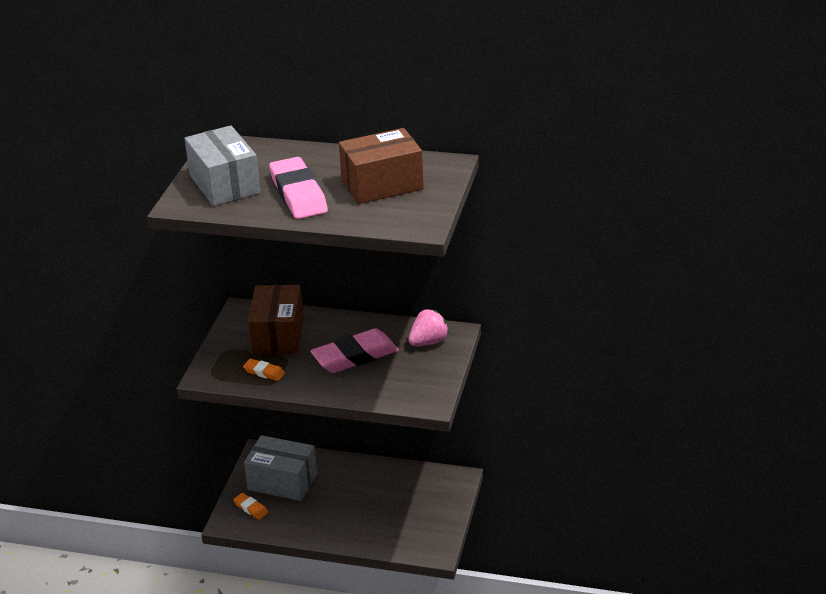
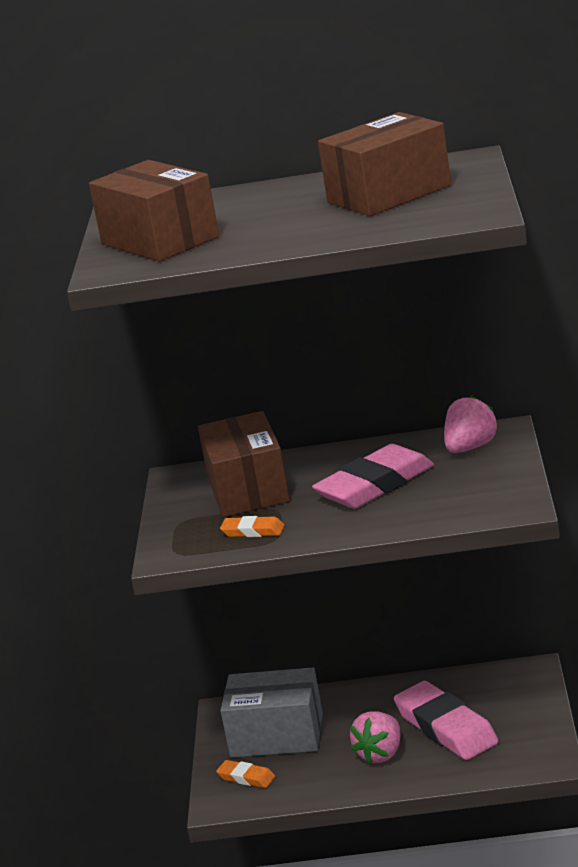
camera: 10 degrees left, 10 degrees down
grey box [184,125,261,206] -> brown box [89,160,219,262]
pink eraser [269,157,328,219] -> pink eraser moved to [394,681,498,760]
none -> pink strawberry [350,711,401,764]

